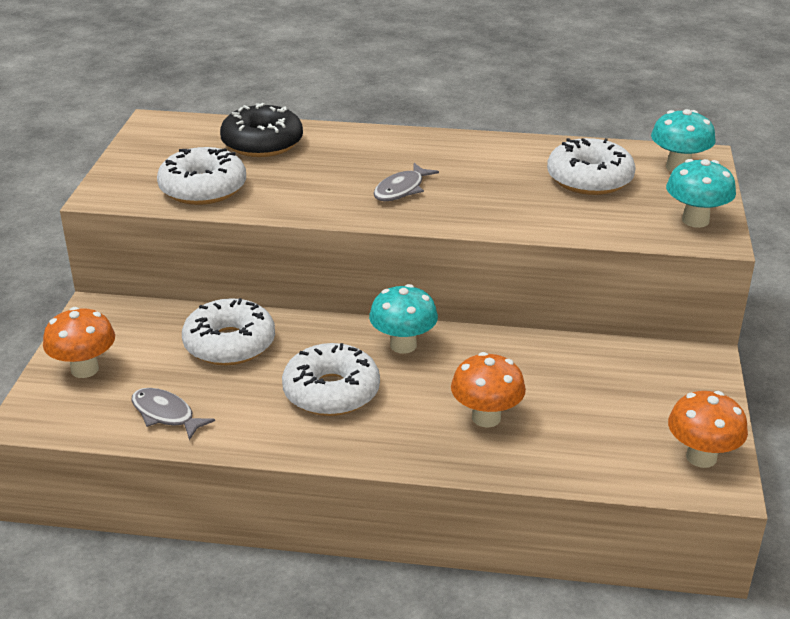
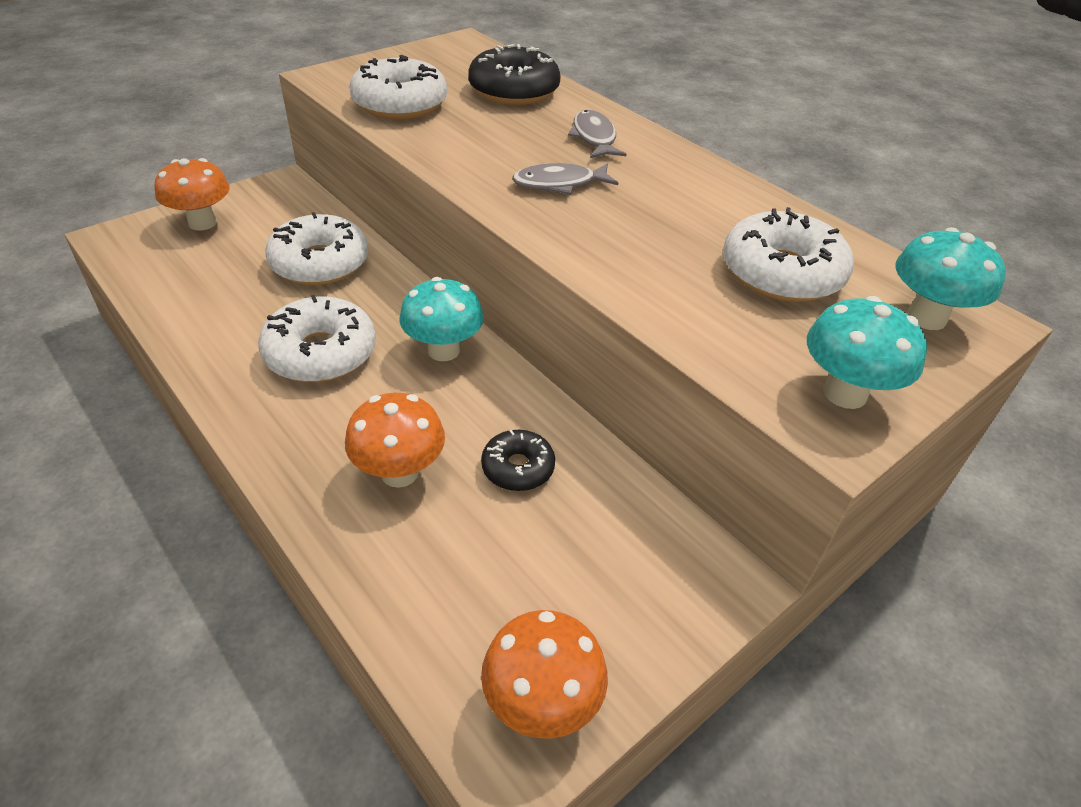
camera: 40 degrees right, 10 degrees up
grey fish [131,388,215,440] -> grey fish moved to [568,110,627,158]
none -> black donut [481,430,555,491]

